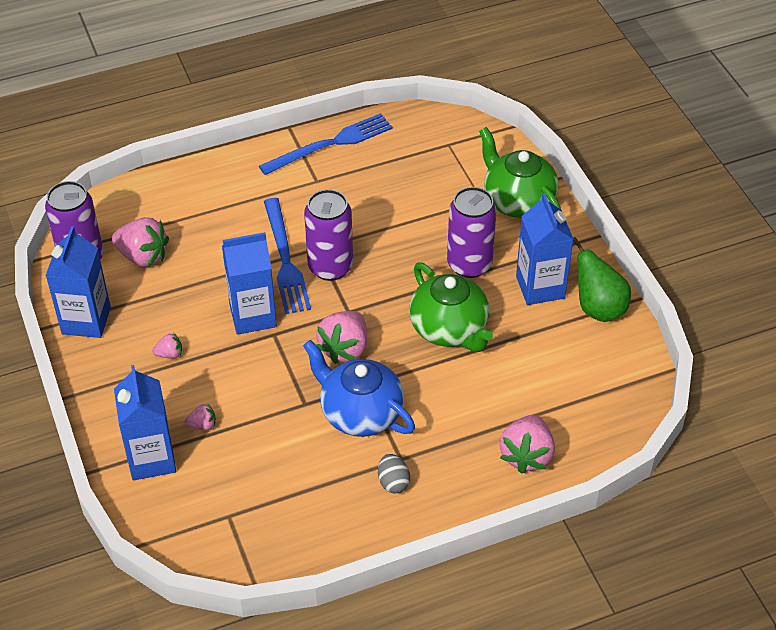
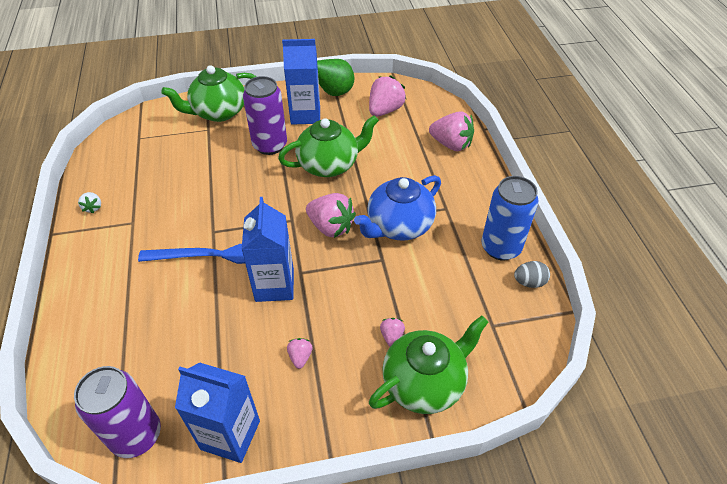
camera: 80 degrees left, 0 degrees up
pink strawberry [112,217,169,267] -> pink strawberry moved to [369,75,407,117]
blue carton [114,365,176,480] -> green teapot [369,316,488,414]
blue fork [259,113,393,175] -> white strawberry [78,192,101,213]
purple can [304,189,353,281] -> none
grey egg [378,454,410,494] -> grey egg moved to [514,261,550,288]
none -> blue can [481,176,539,261]

